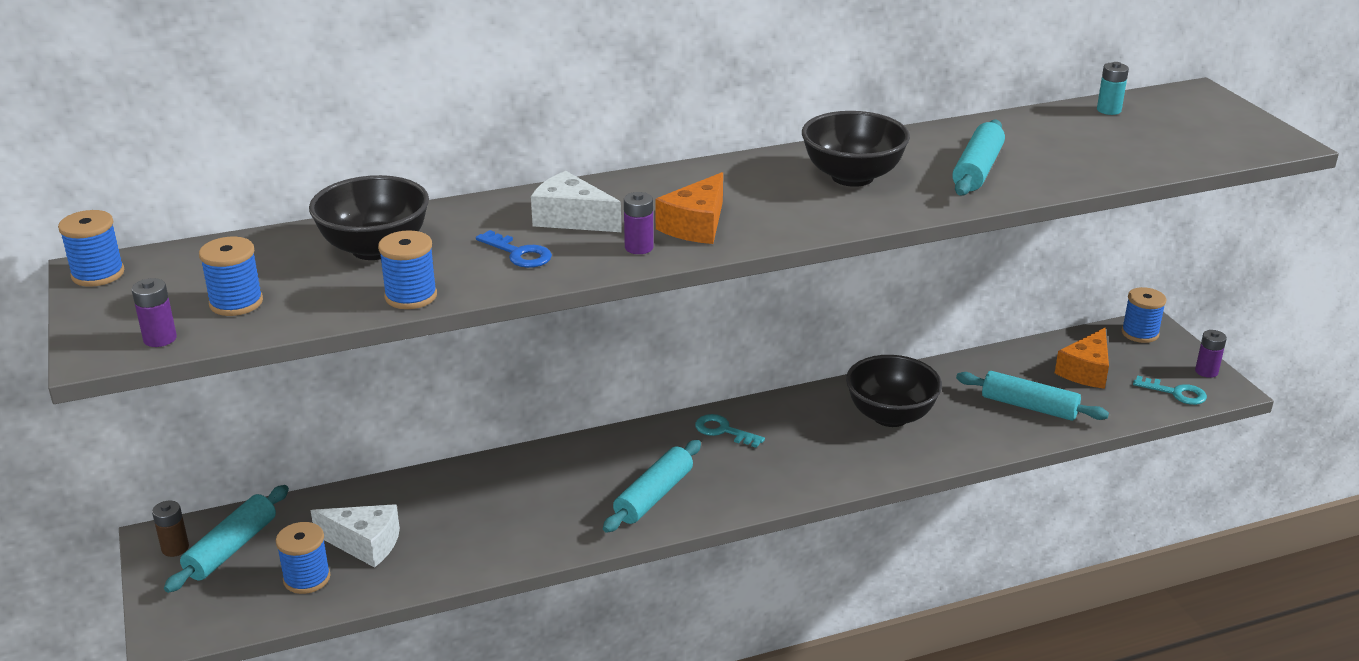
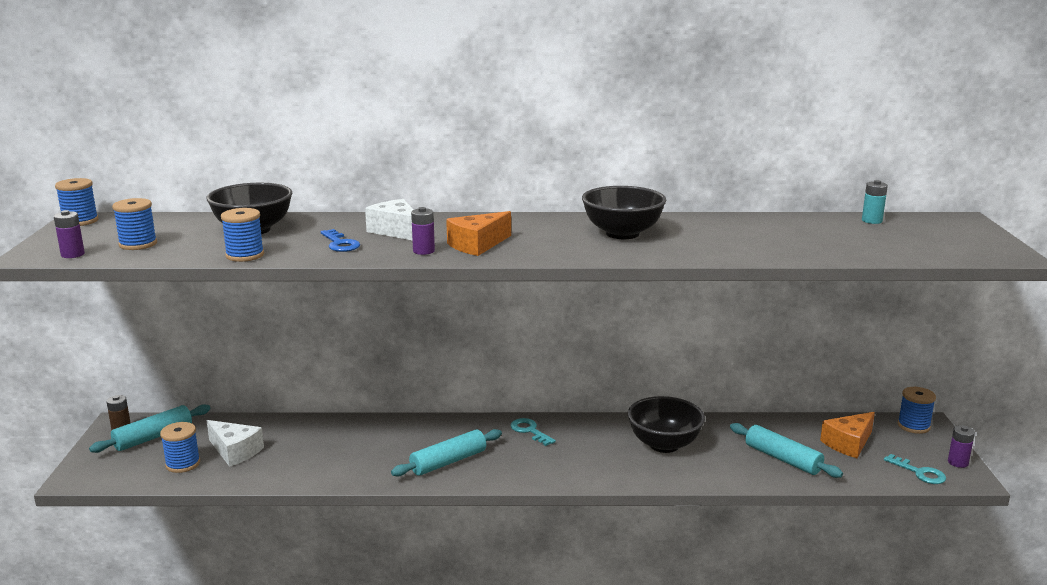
camera: 20 degrees right, 10 degrees down
turquoise rolling pin [952,120,1005,196] -> none

